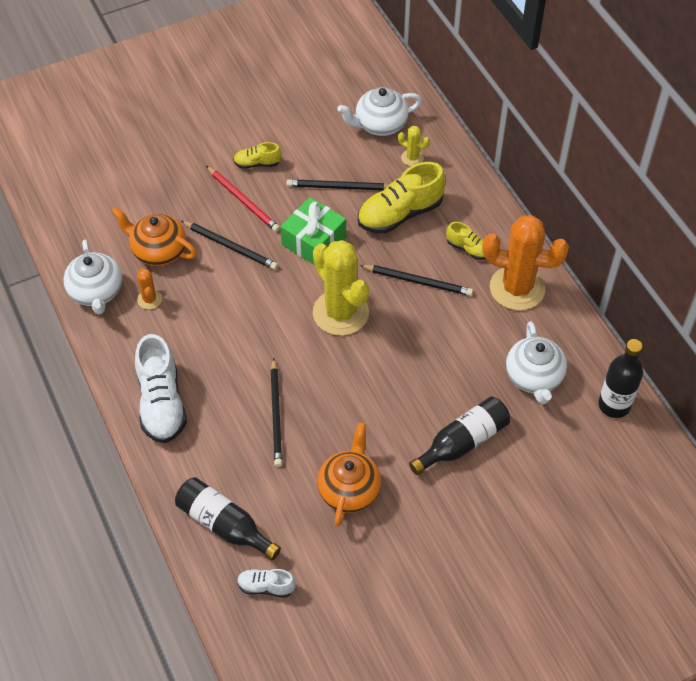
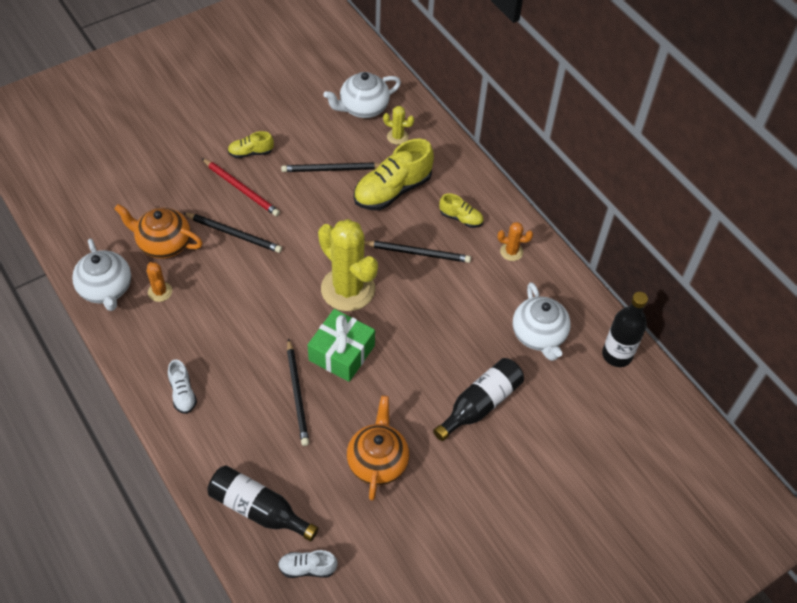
camera: 10 degrees left, 0 degrees up
white shoe [135,334,187,443] -> white shoe [168,360,197,414], size x0.51
green gift [280,197,346,265] -> green gift moved to [308,309,375,382]
orange cactus [482,215,569,310] -> orange cactus [497,222,533,261], size x0.44

